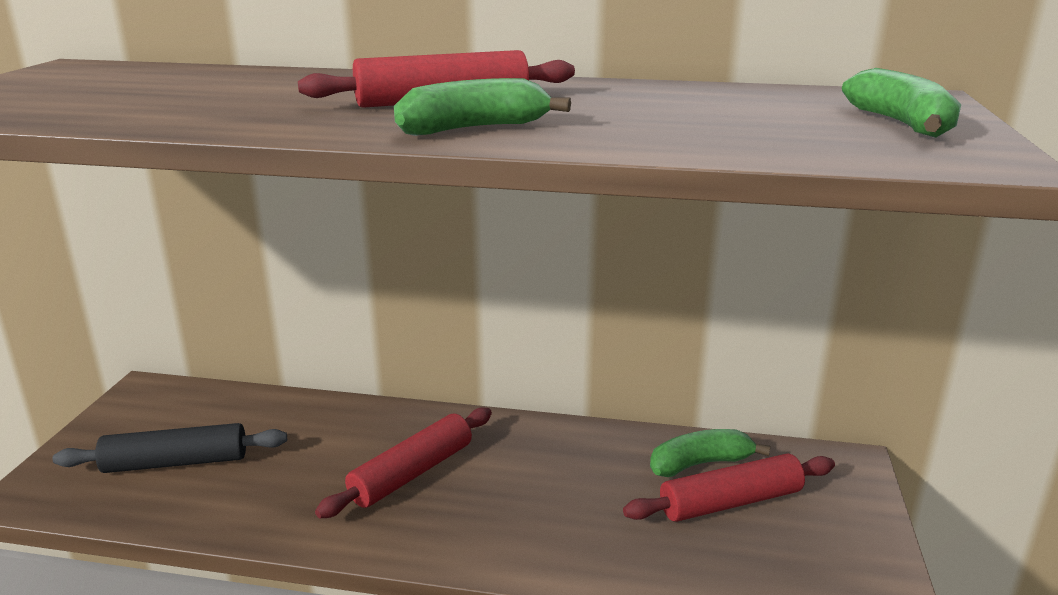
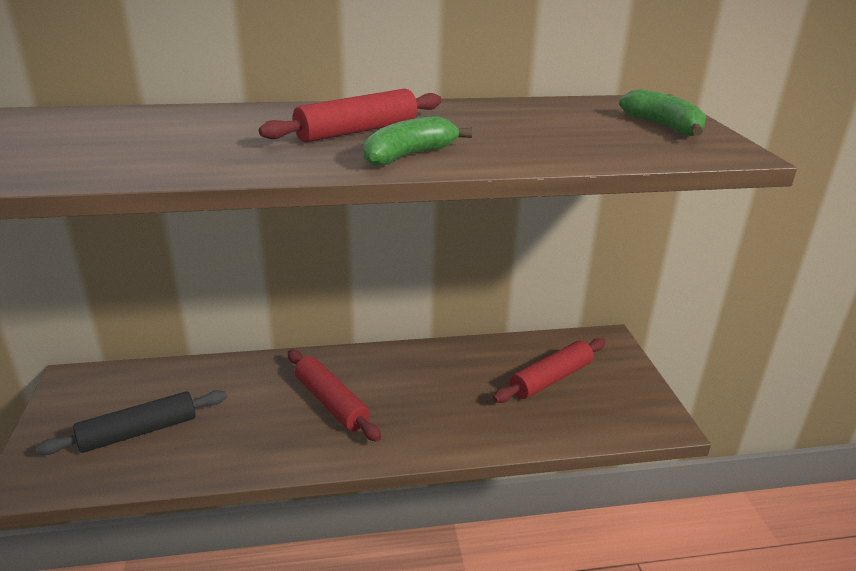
camera: 20 degrees left, 5 degrees up
red rolling pin [315,407,492,518] -> red rolling pin turned 60 degrees counterclockwise [288,350,381,442]
green banana [650,429,770,477] -> none

